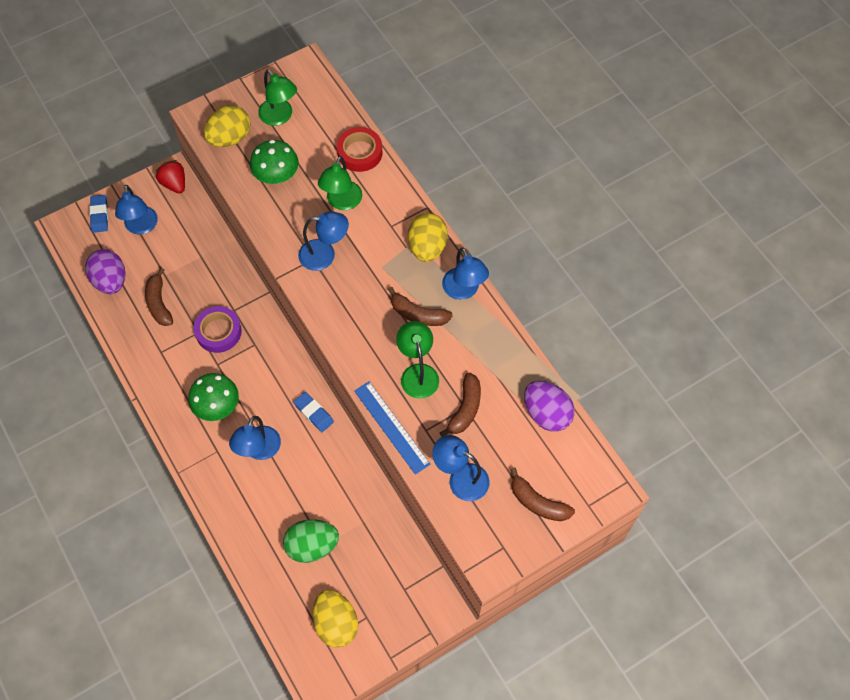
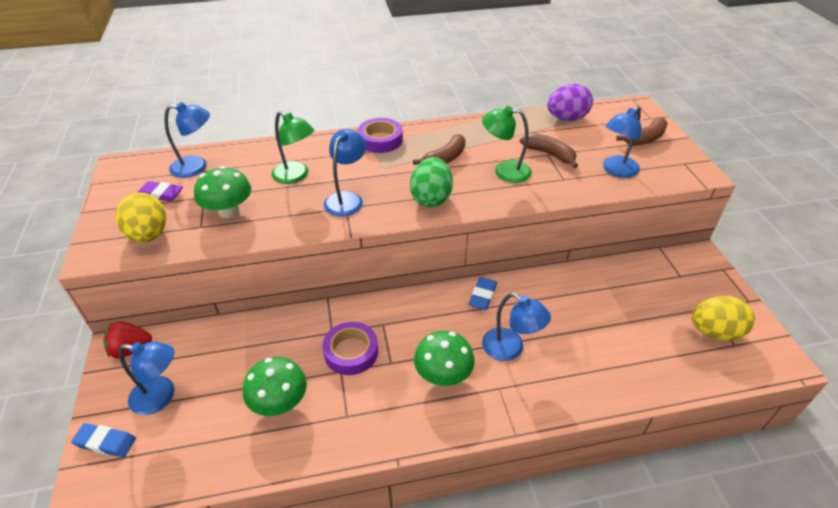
camera: 70 degrees left, 20 degrees down
purple egg [85,249,125,294] -> none
brown banana [145,268,173,326] -> green mushroom [243,357,307,416]
green lamp [258,70,297,126] -> purple eraser [137,181,183,202]
green egg [283,519,339,563] -> green egg moved to [410,157,453,207]
blue eraser [293,392,334,432] -> blue eraser turned 45 degrees counterclockwise [469,277,497,310]
red tape [337,127,383,172] -> none
blue ruler [354,381,431,475] -> none
yellow egg [408,213,448,262] -> purple tape [358,118,403,153]
blue lamp [442,248,489,300] -> blue lamp moved to [164,102,210,178]

